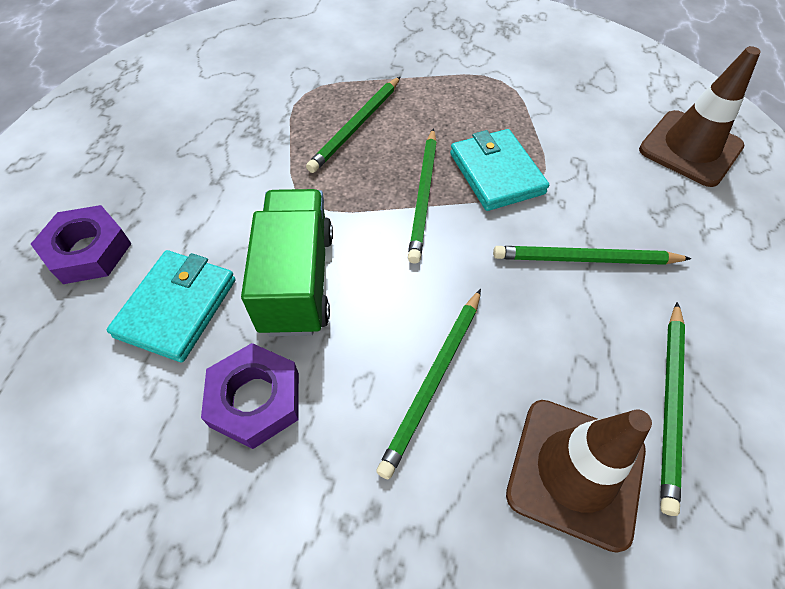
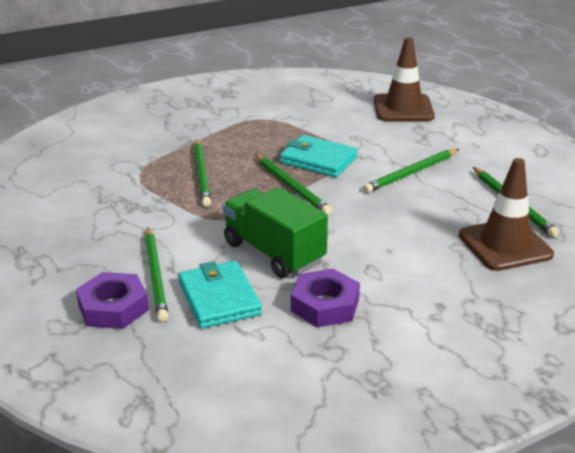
camera: 40 degrees left, 25 degrees down
green pencil [376,289,481,479] -> green pencil moved to [145,227,169,322]

